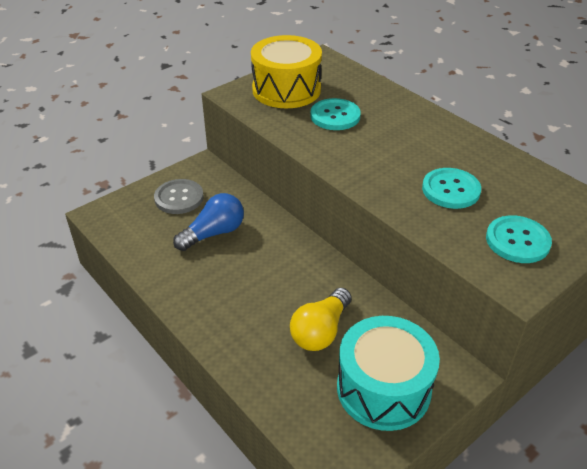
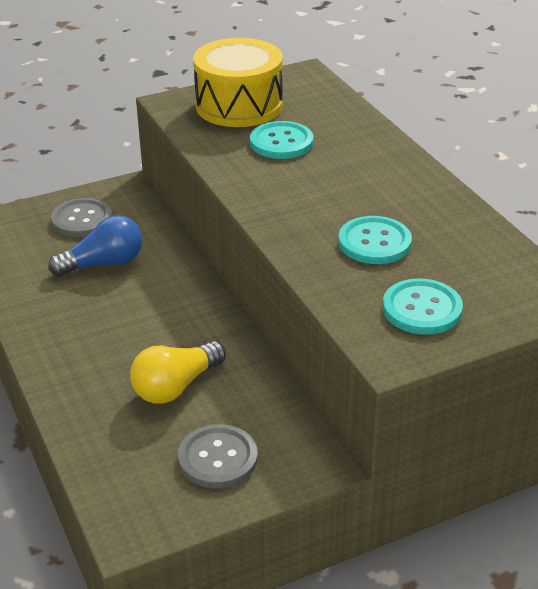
camera: 15 degrees right, 5 degrees down
turquoise drum [337,316,440,431] -> grey button [178,424,258,489]

